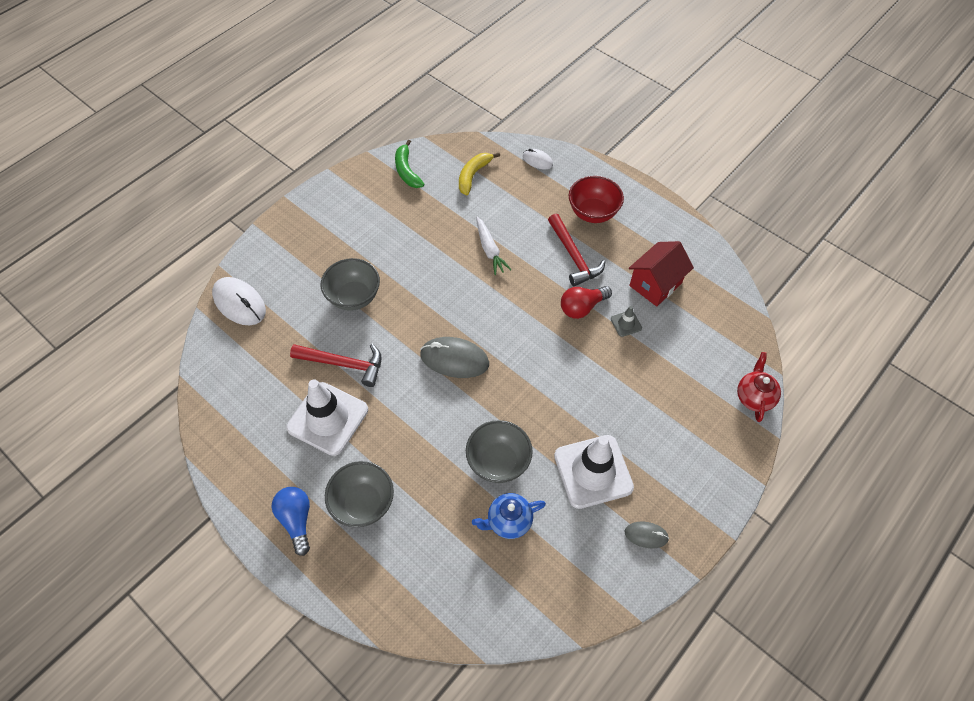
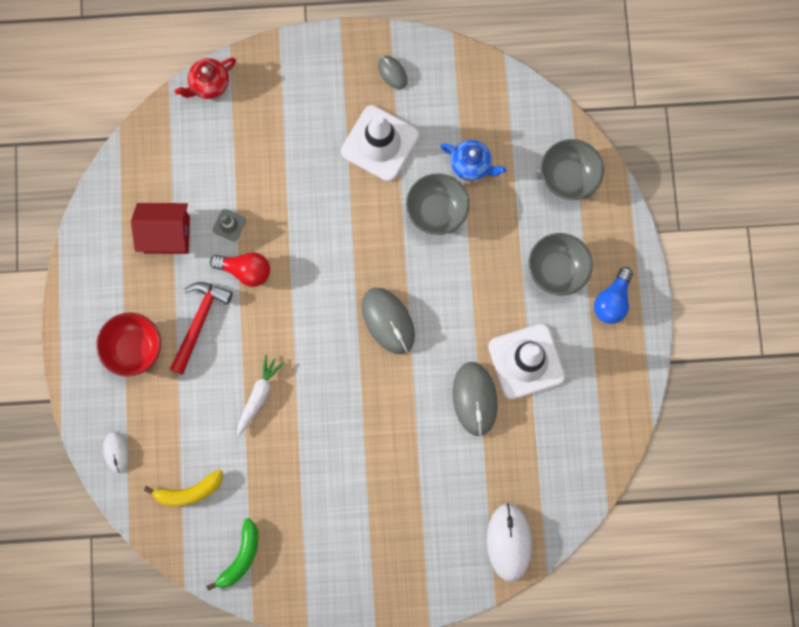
camera: 135 degrees left, 20 degrees up
red hammer [290,344,382,387] -> grey mouse [453,362,498,436]
grey bowl [321,258,380,311] -> grey bowl moved to [541,139,604,200]

